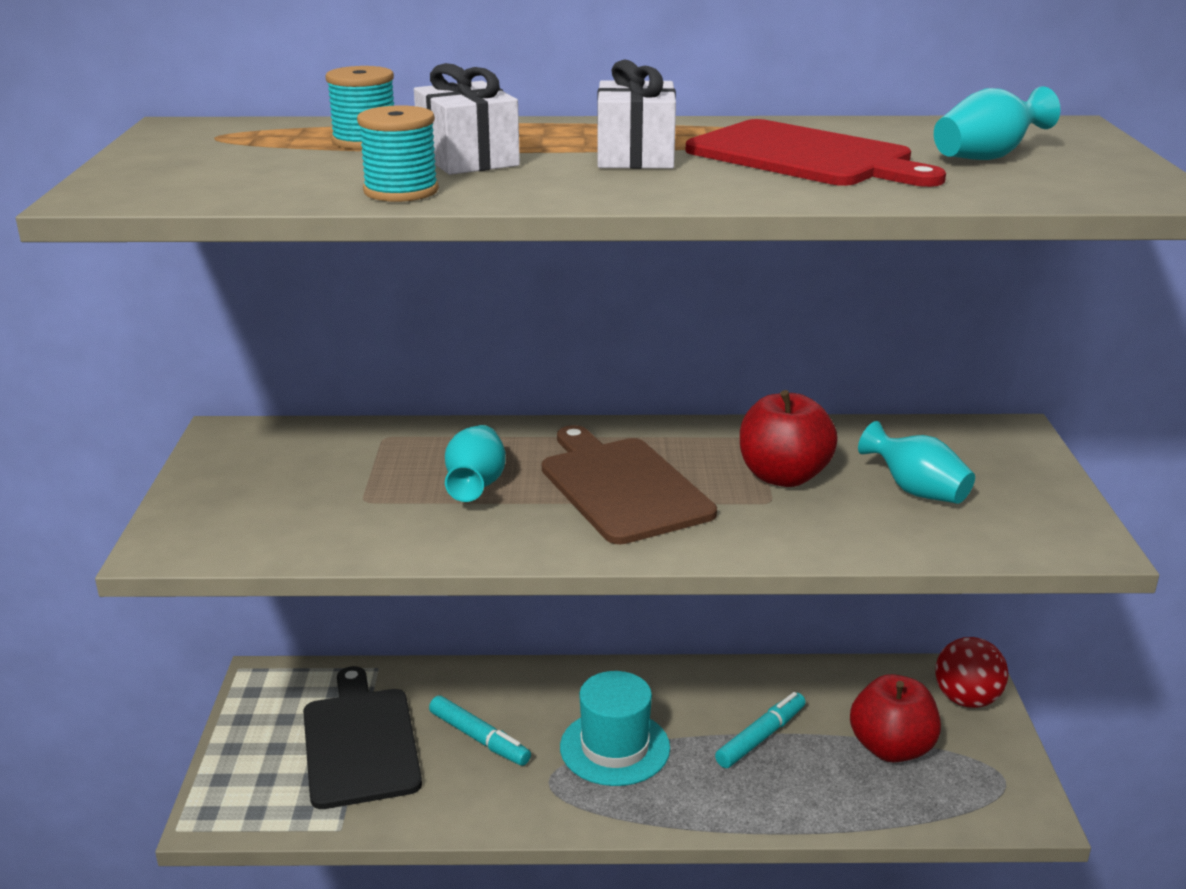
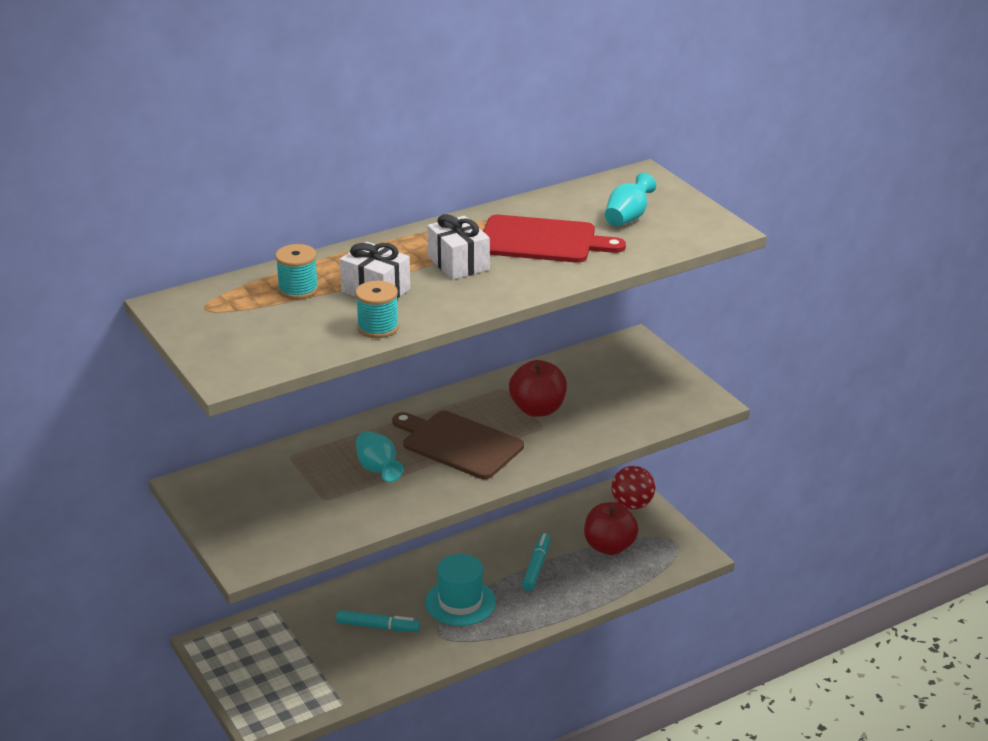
camera: 30 degrees left, 5 degrees up
black cutting board [303,666,422,809] -> none
turquoise vase [858,421,975,504] -> none

